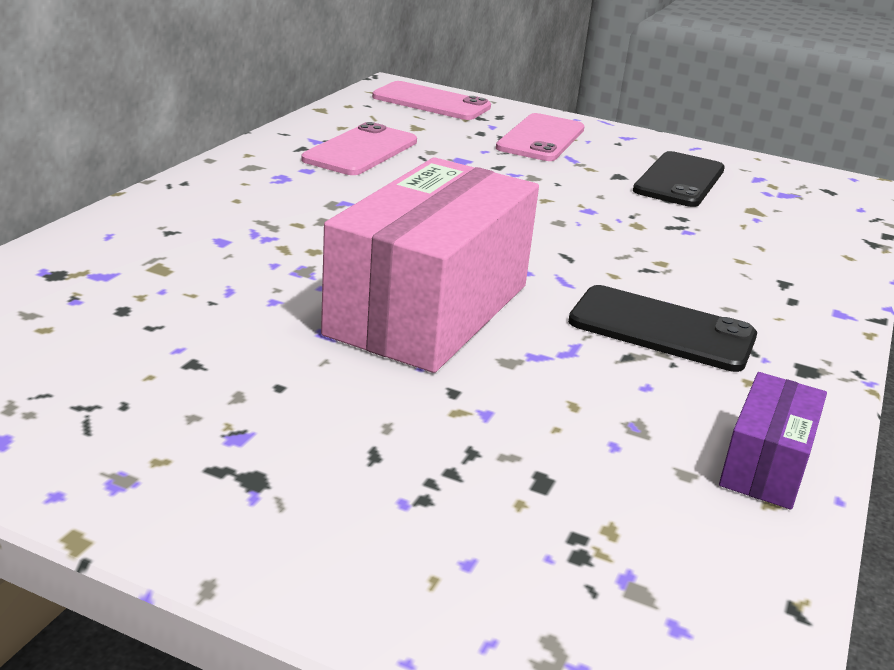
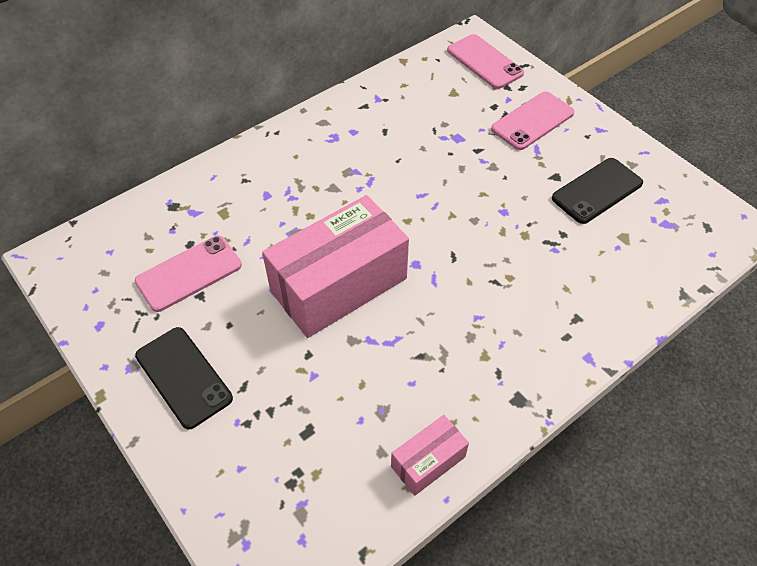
camera: 30 degrees right, 25 degrees up
pink phone [301,122,417,175] -> pink phone moved to [135,236,242,312]
black phone [568,285,757,372] -> black phone moved to [135,327,233,429]
purple box [719,372,827,510] -> pink box [391,415,469,496]

